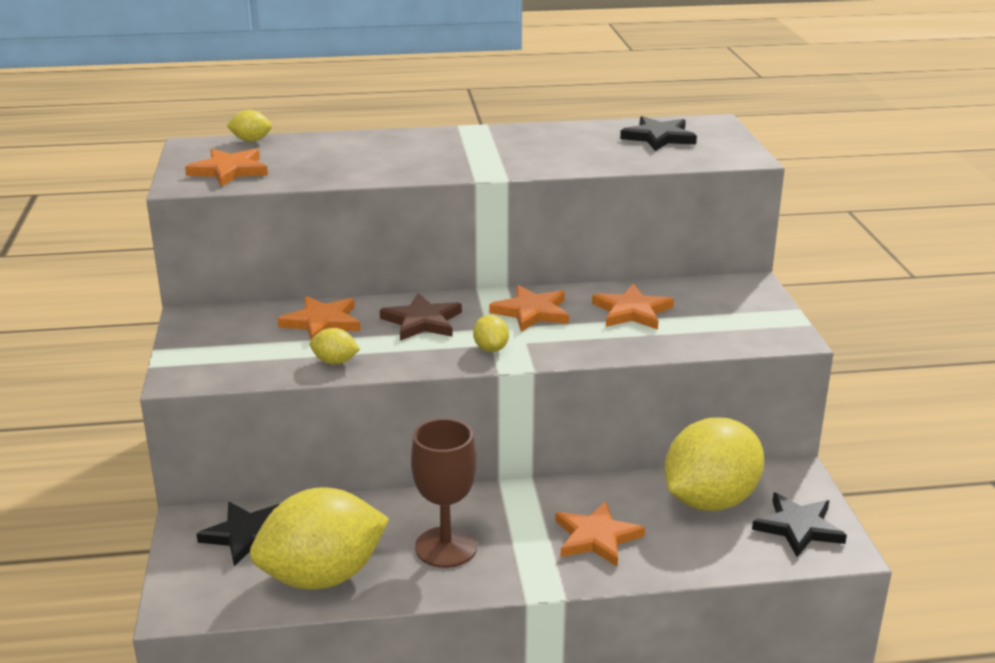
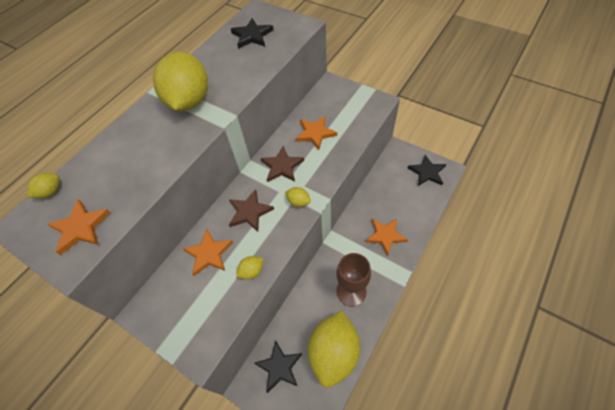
camera: 45 degrees left, 30 degrees up
orange star [489,285,569,332] -> brown star [261,146,304,182]
yellow lemon [665,418,764,511] -> yellow lemon moved to [153,52,208,111]

